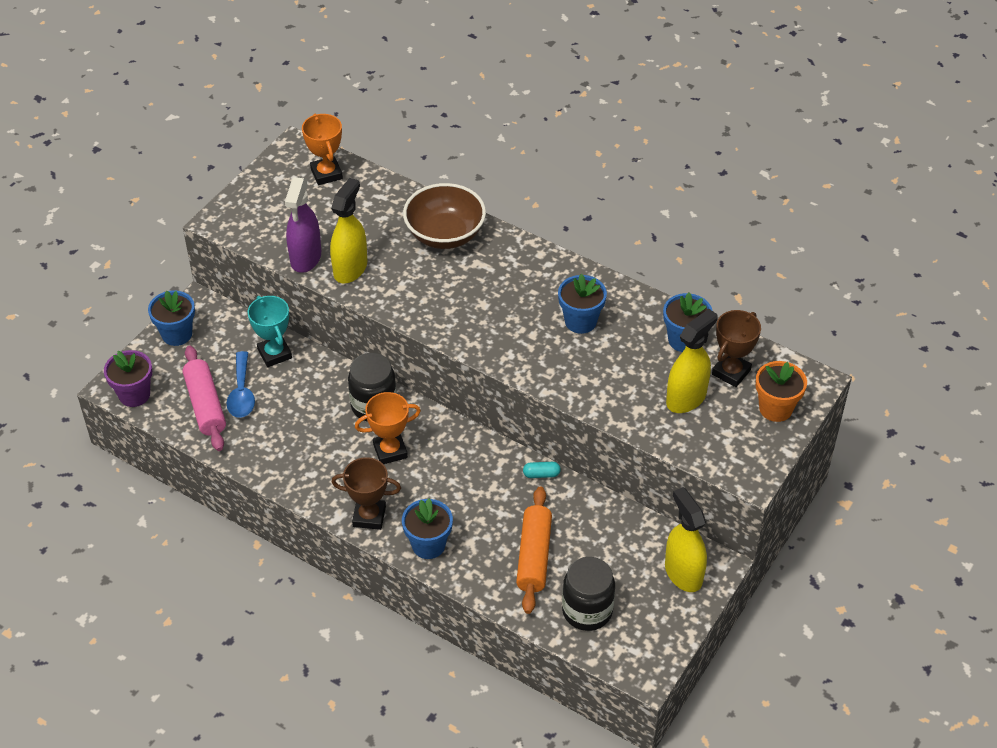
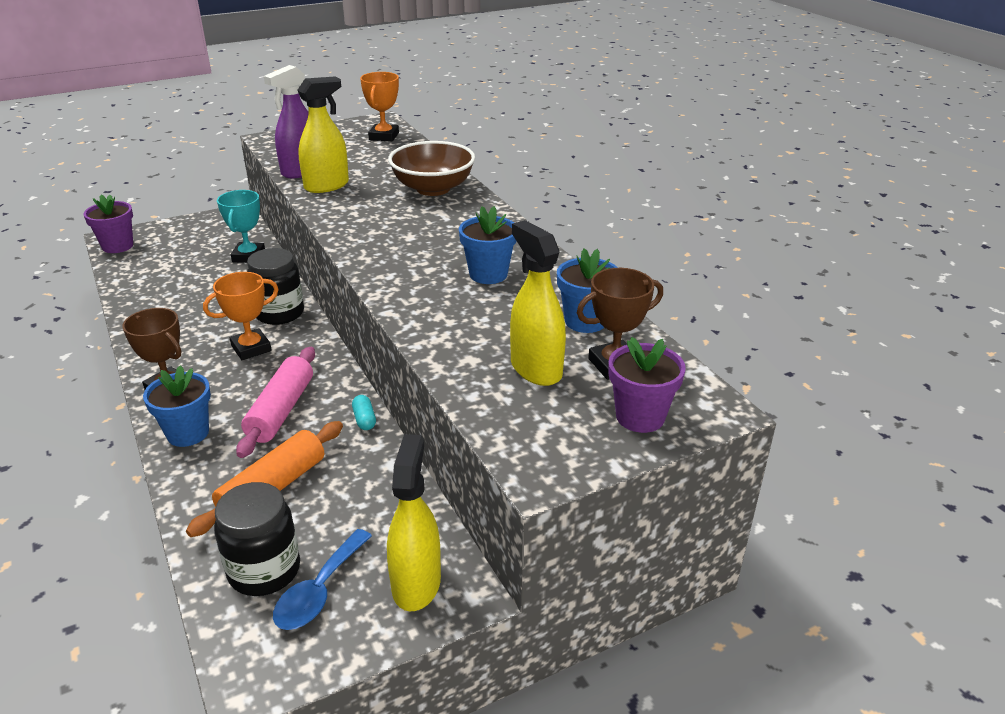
camera: 30 degrees right, 15 degrees down
blue flower pot [148,291,195,346] -> none
pink rolling pin [183,345,226,451] -> pink rolling pin moved to [236,347,315,458]
blue spoon [227,351,255,418] -> blue spoon moved to [273,529,372,630]
orange trophy [355,392,421,464] -> orange trophy turned 45 degrees counterclockwise [203,272,279,360]
turquoise capsule [523,462,561,478] -> turquoise capsule turned 45 degrees clockwise [352,395,376,430]
yellow spray bottle [666,309,718,413] -> yellow spray bottle turned 105 degrees counterclockwise [510,220,566,386]
orange flower pot [756,361,807,422] -> purple flower pot [609,337,686,433]

